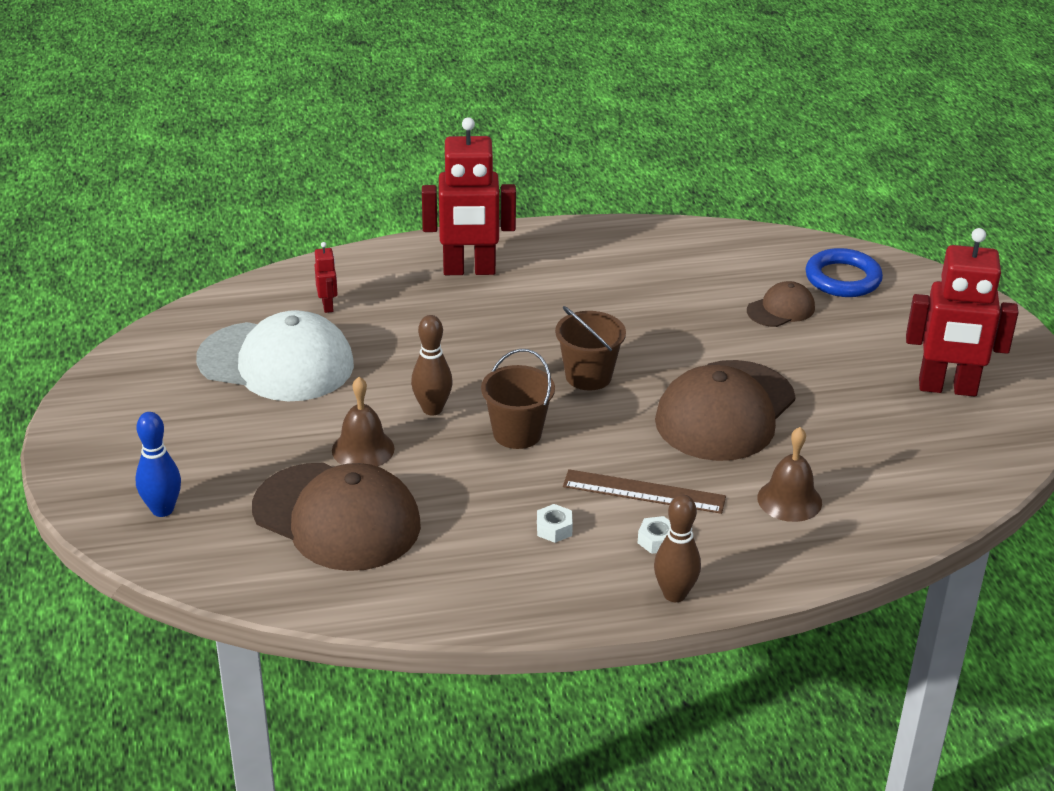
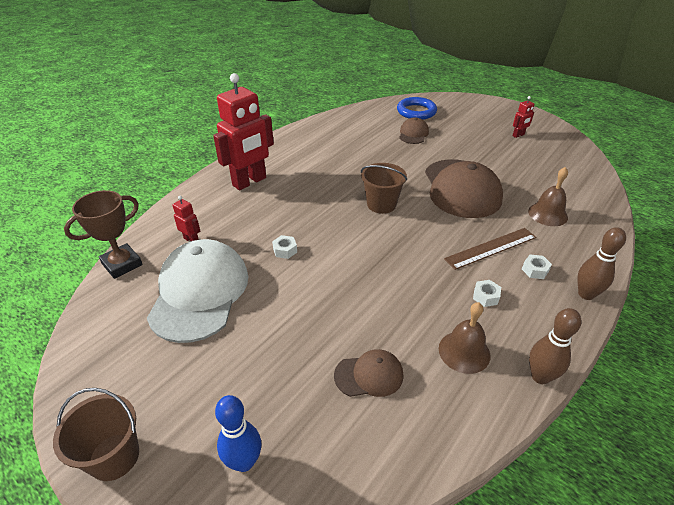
camera: 40 degrees left, 5 degrees up
white cap [196,310,354,401] -> white cap turned 60 degrees counterclockwise [147,239,249,343]
brown cap [252,463,421,571] -> brown cap [334,349,404,397], size x0.48
brown bell [332,377,395,467] -> brown bell moved to [439,302,490,374]
brown bowling pin [411,315,453,416] -> brown bowling pin moved to [529,308,581,384]
brown bucket [481,349,555,449] -> brown bucket moved to [53,388,139,481]
red robot [906,228,1019,396] -> red robot [513,96,534,138], size x0.43
none -> brown trophy [64,190,143,279]
none -> white nut [272,235,297,259]

